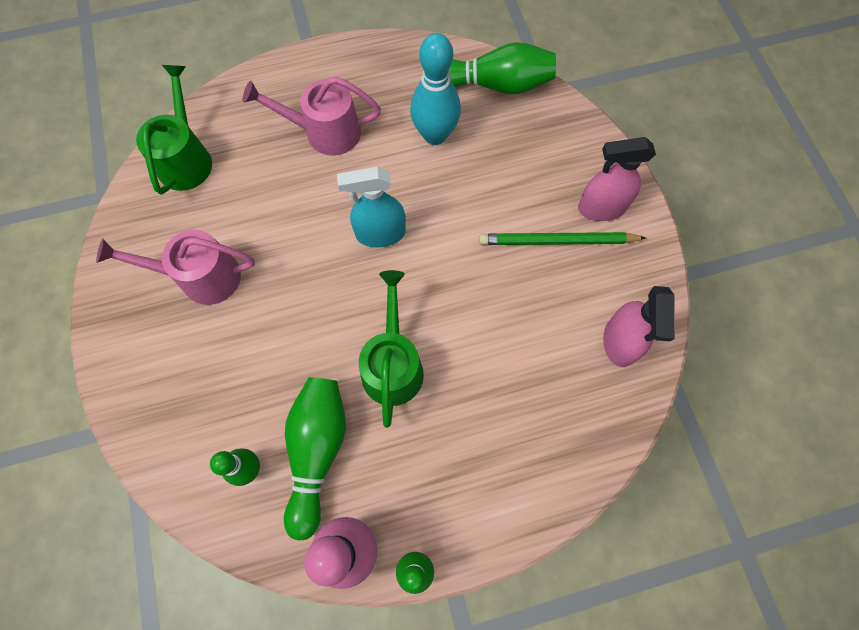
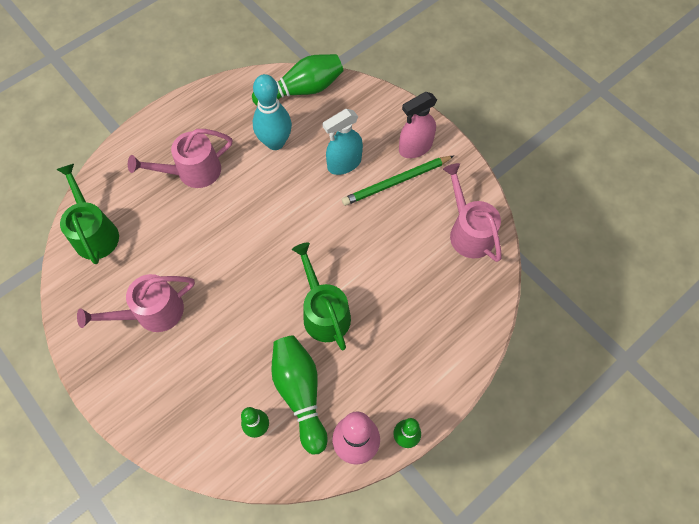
camera: 25 degrees left, 5 degrees down
turquoise spray bottle [337,166,406,247] -> turquoise spray bottle moved to [322,109,363,175]
pink spray bottle [603,286,675,367] -> pink watering can [443,163,502,262]

